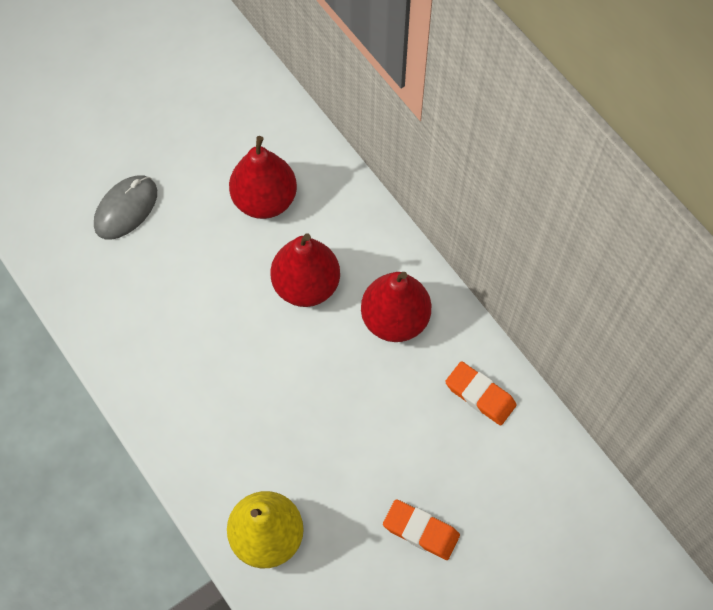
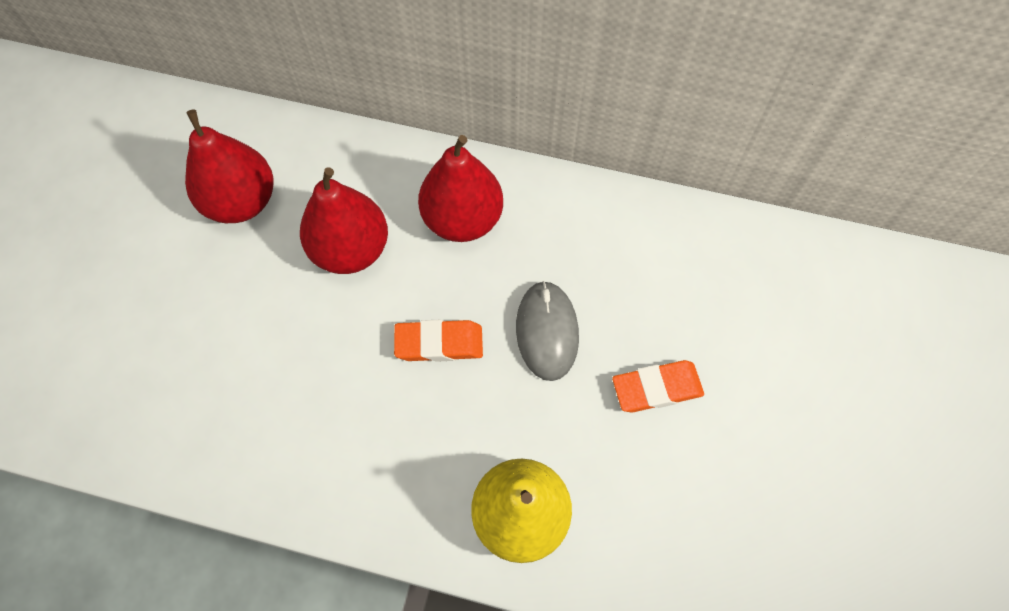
camera: 40 degrees left, 0 degrees up
grey mouse [94,175,157,240] -> grey mouse moved to [516,281,579,381]
orange eraser [445,361,517,425] -> orange eraser moved to [394,320,483,362]

